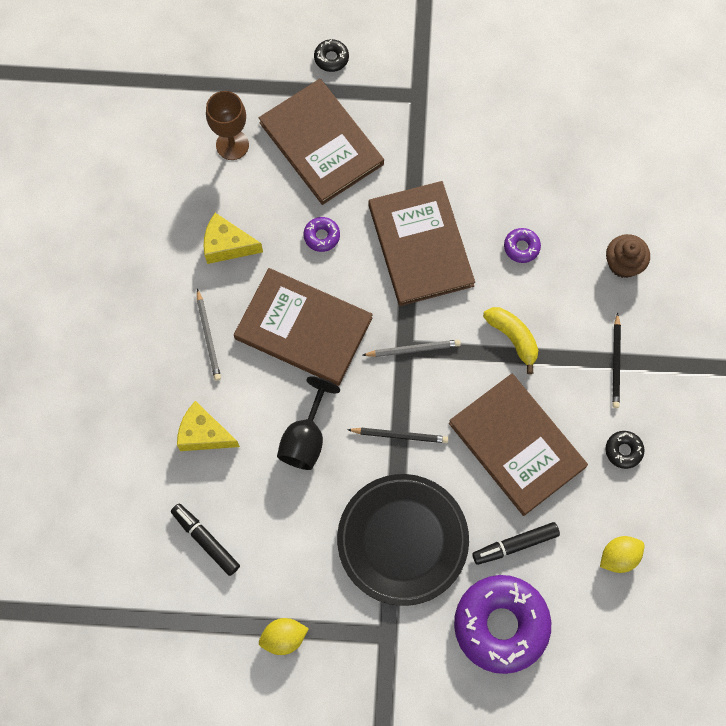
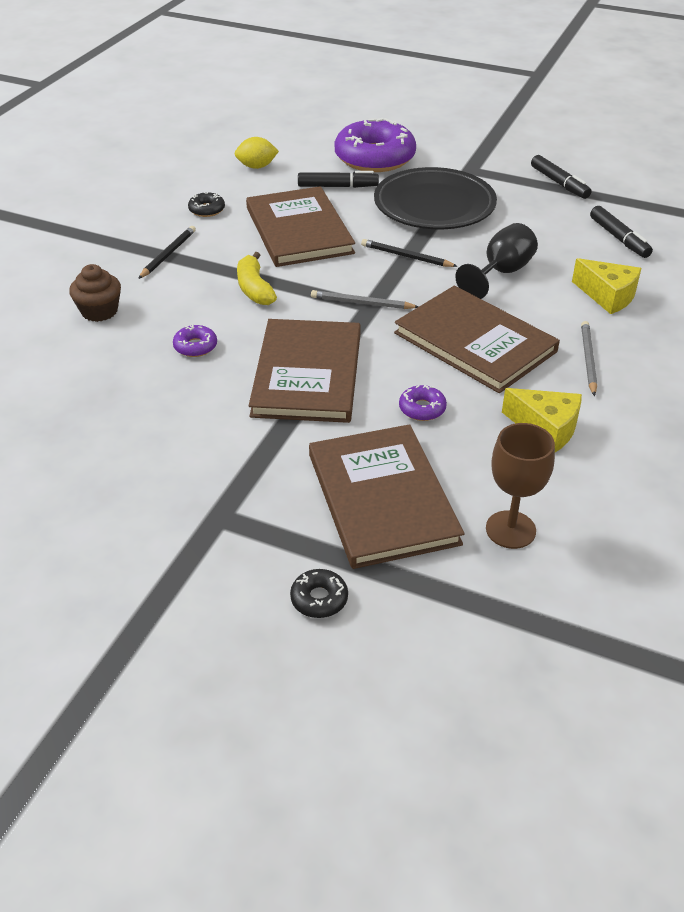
camera: 160 degrees left, 30 degrees down
yellow lemon [259,618,309,655] -> black marker [531,155,592,199]

